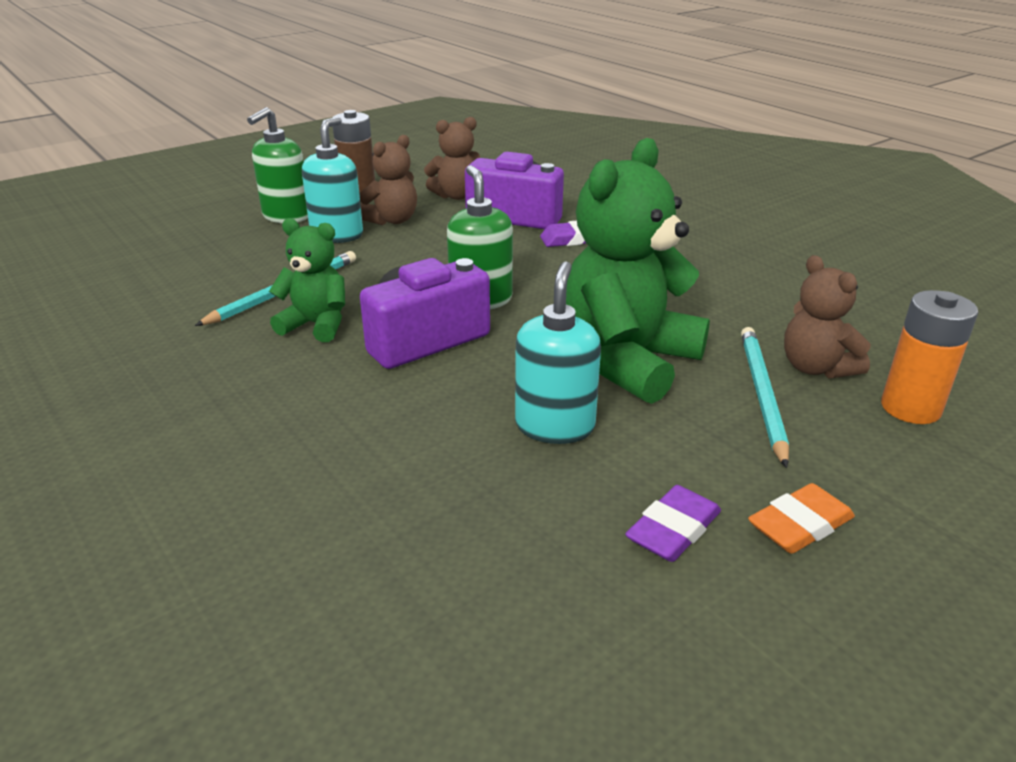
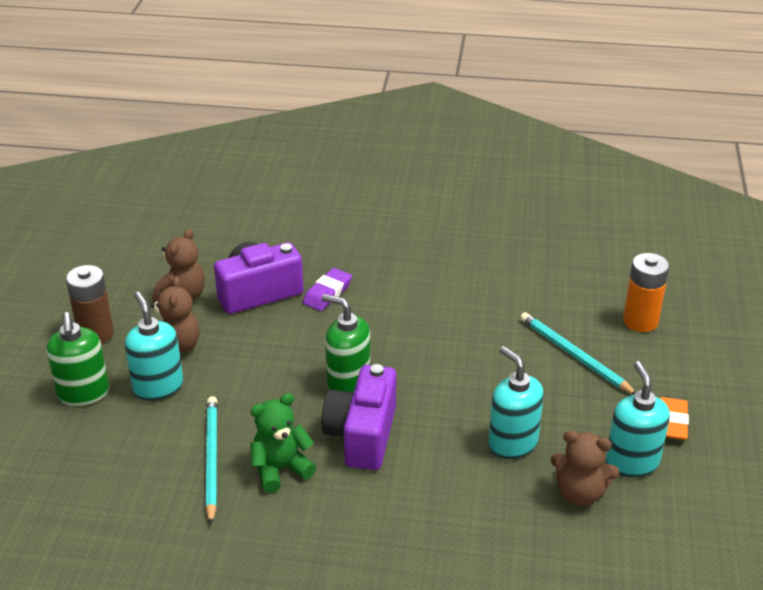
camera: 45 degrees left, 5 degrees up
green teddy bear [566,138,710,404] -> none
purple eraser [625,485,721,562] -> turquoise soap dispenser [606,361,670,477]
brown teddy bear [784,255,871,378] -> brown teddy bear moved to [551,431,619,506]

